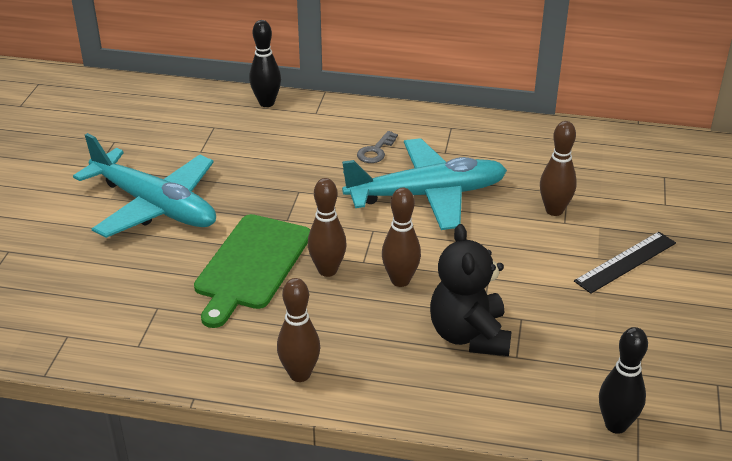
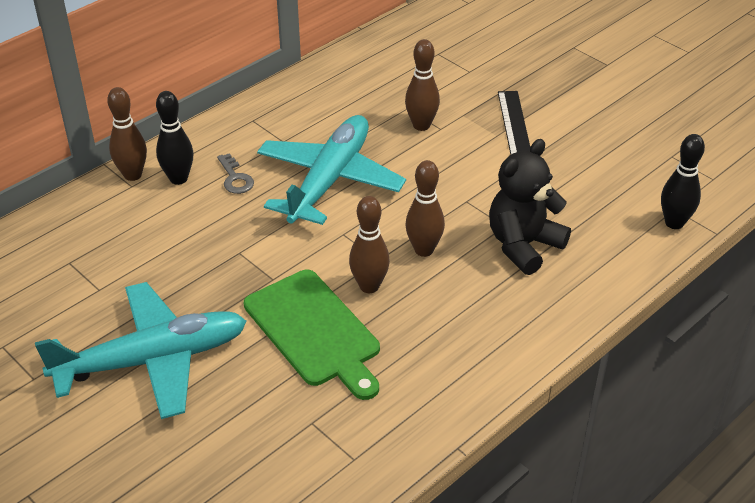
camera: 55 degrees left, 5 degrees up
black bowling pin [249,20,281,107] -> black bowling pin moved to [156,91,193,185]
brown bowling pin [277,278,320,382] -> brown bowling pin moved to [107,87,147,181]
black teddy bear [430,224,512,356] -> black teddy bear turned 105 degrees clockwise [489,139,571,275]

